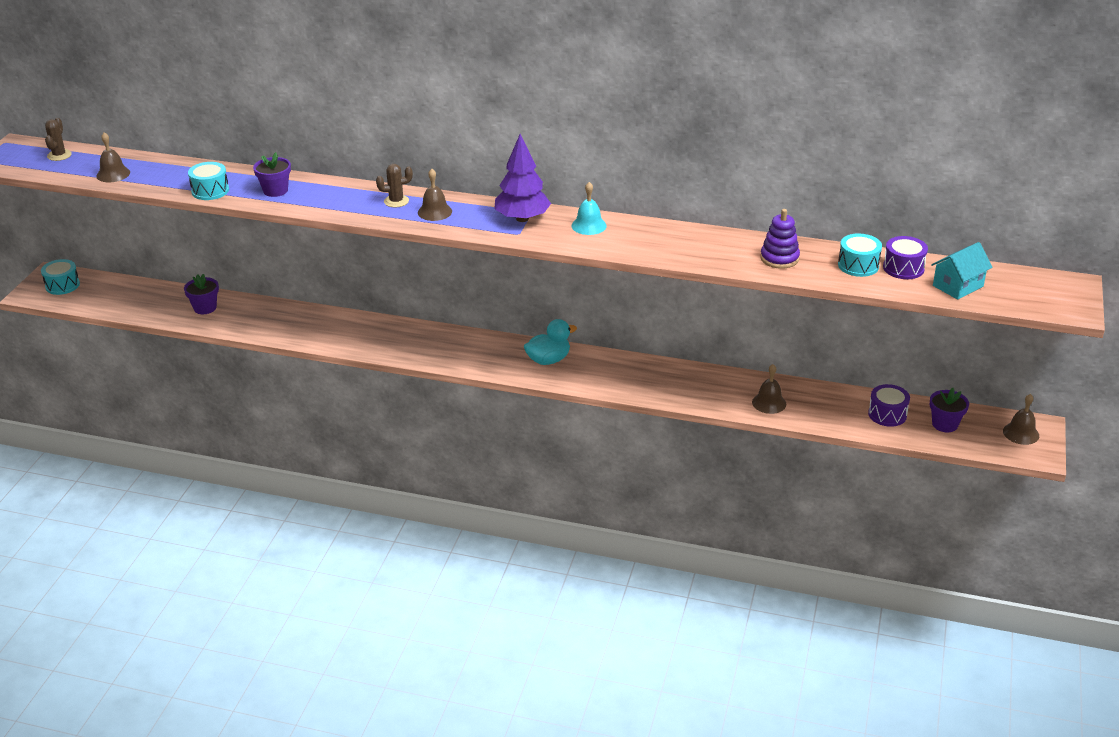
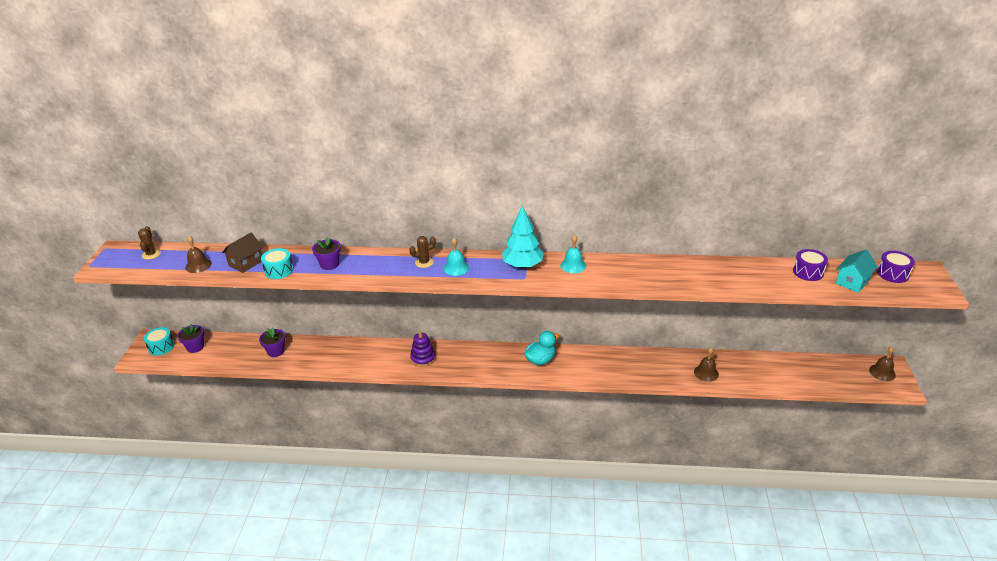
camera: 10 degrees left, 0 degrees up
brown bell [418,169,452,221] -> turquoise bell [443,238,469,276]
purple tree [494,134,551,222] -> turquoise tree [502,206,544,269]
purple stacking toy [760,209,800,269] -> purple stacking toy moved to [410,330,435,367]
turquoise drum [838,233,882,277] -> none
purple drum [868,384,910,427] -> purple drum moved to [877,251,915,283]
purple flower pot [930,388,969,432] -> purple flower pot moved to [177,324,204,353]
none -> brown house [222,233,263,273]

